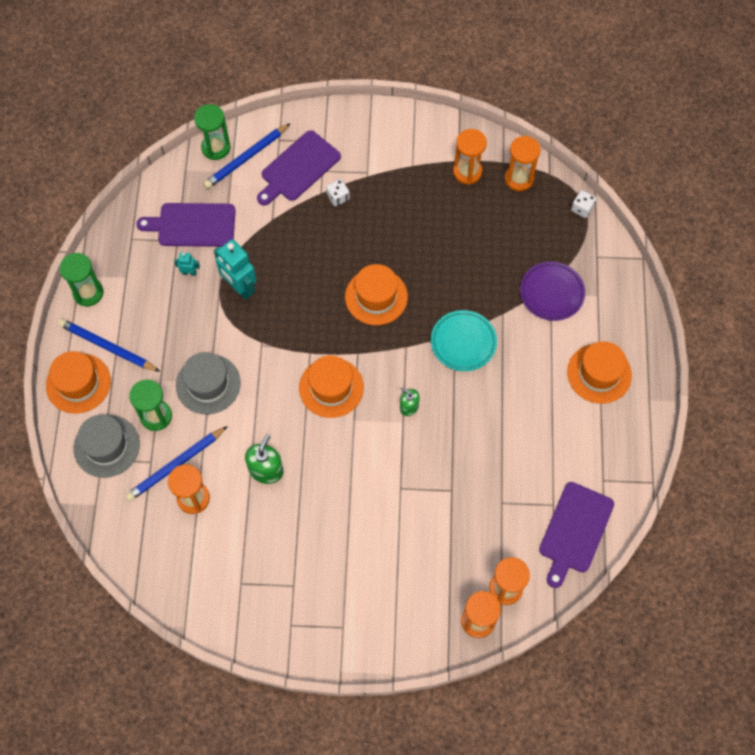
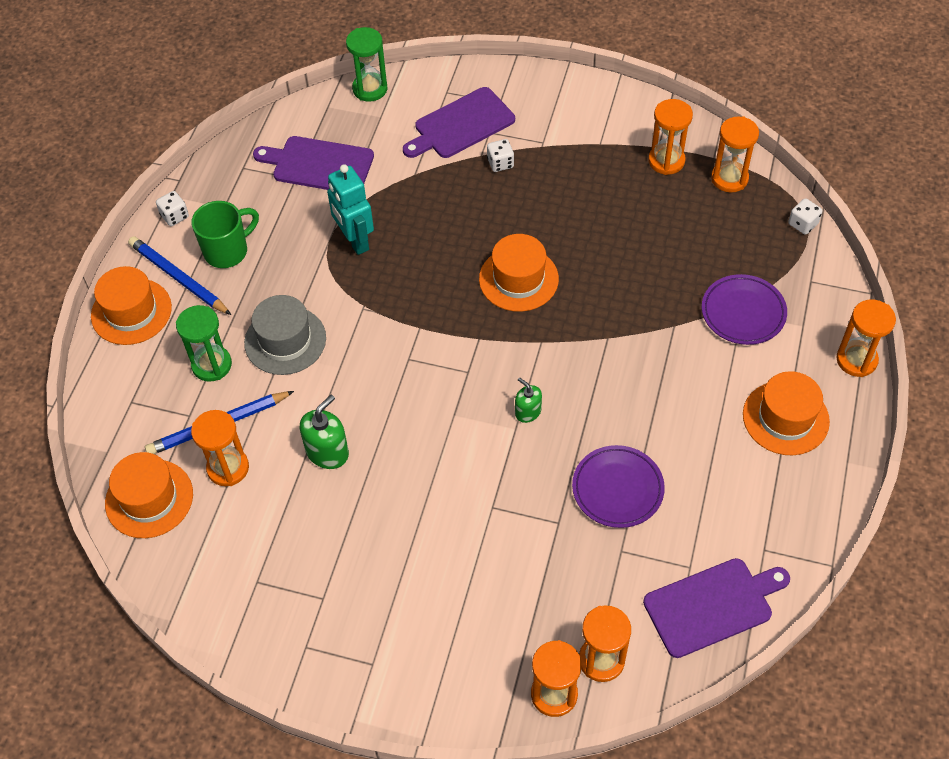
camera: 15 degrees right, 10 degrees down
green hourglass [60,253,104,306] -> white dice [156,191,189,226]
grey hat [73,414,140,478] -> none
turquoise robot [174,253,200,276] -> none
blue pencil [203,123,290,189] -> none
orange hat [299,356,364,418] -> orange hat moved to [105,452,193,538]
turquoise plate [431,310,497,371] -> none
purple cutting board [539,482,614,588] -> purple cutting board turned 150 degrees counterclockwise [643,558,790,658]
none -> green mug [191,201,259,268]
none -> purple plate [572,445,665,528]
none -> orange hourglass [836,300,896,377]

